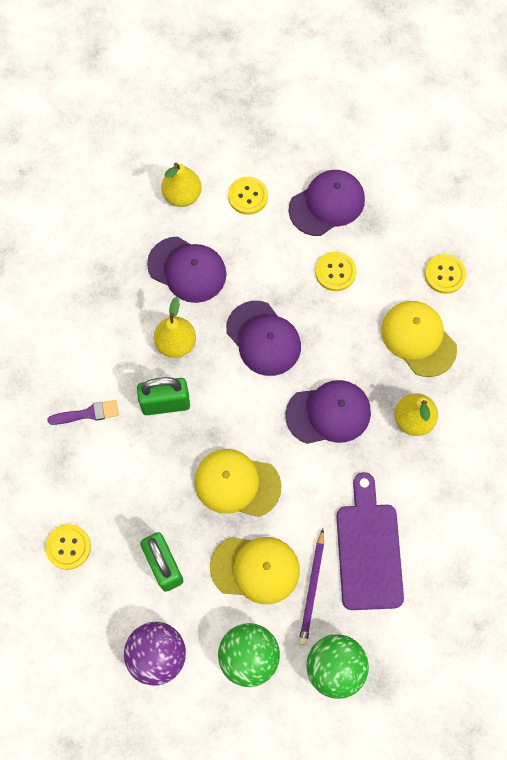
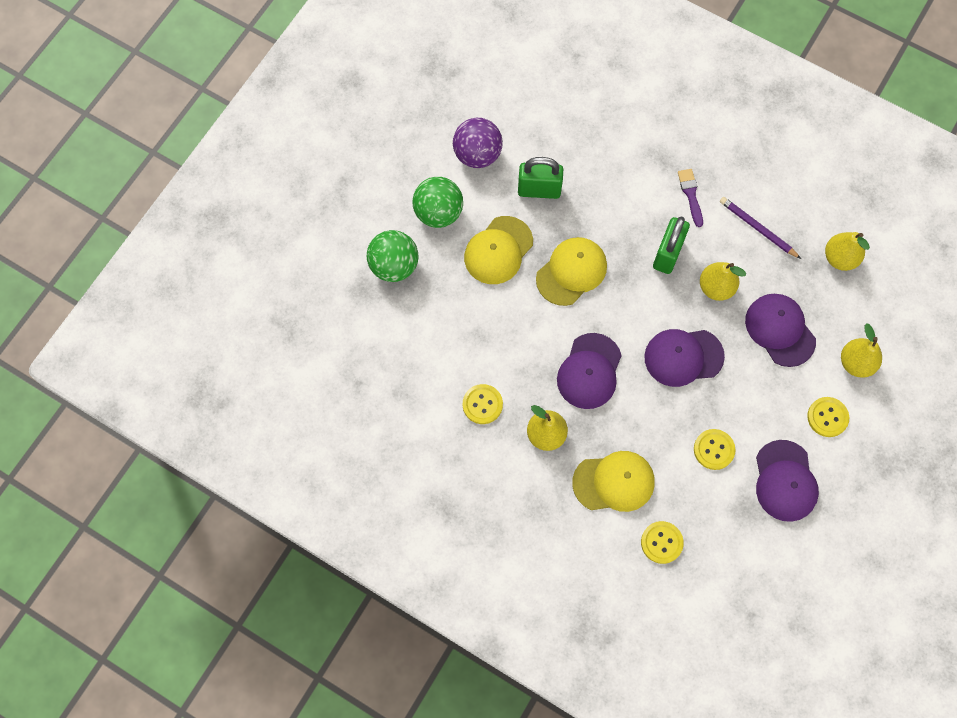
camera: 120 degrees right, 0 degrees up
yellow button [45,524,91,570] -> yellow button moved to [463,384,503,424]
purple brush [47,400,119,425] -> purple brush turned 150 degrees clockwise [678,169,703,227]
purple cap [147,237,227,303] -> purple cap turned 90 degrees clockwise [745,294,816,367]
purple pencil [299,529,324,646] -> purple pencil moved to [720,197,801,259]
purple cutting board [336,472,404,610] -> none
none -> yellow pear [825,232,870,271]

